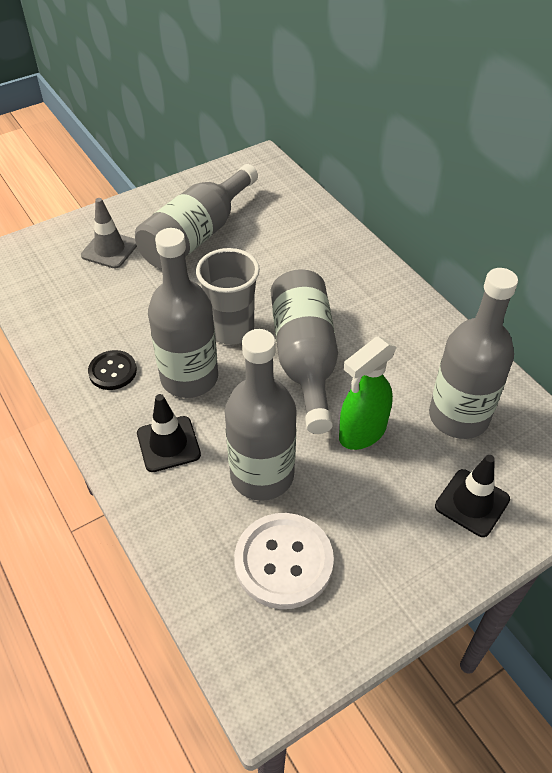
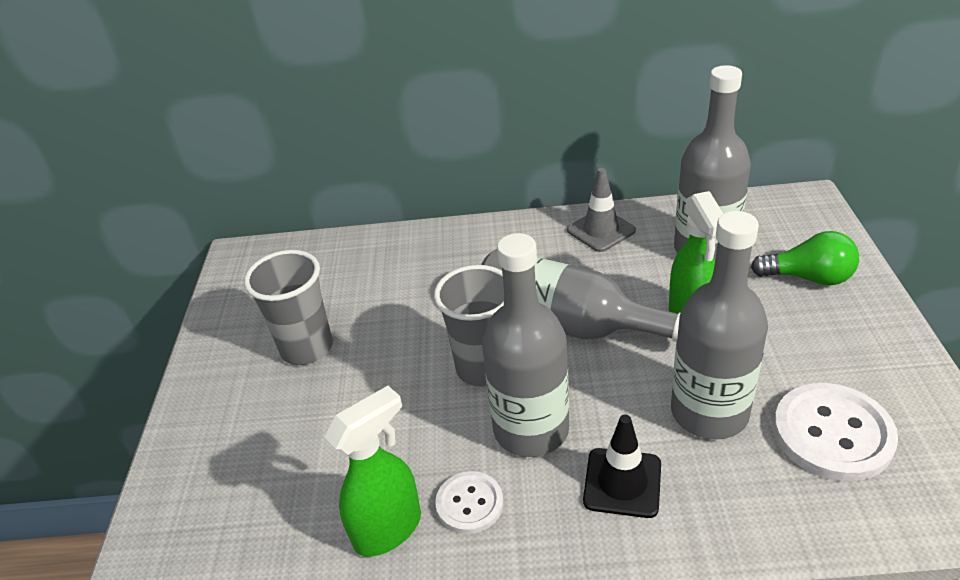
camera: 55 degrees left, 10 degrees down
grey traffic cone [81,198,137,268] -> grey traffic cone moved to [567,168,636,252]
black button [88,350,137,390] -> white button [436,471,503,534]
grey bottle [135,164,258,269] -> grey cup [244,250,333,365]
black traffic cone [435,455,510,537] -> green light bulb [751,231,859,286]
none -> green spray bottle [325,386,421,557]

